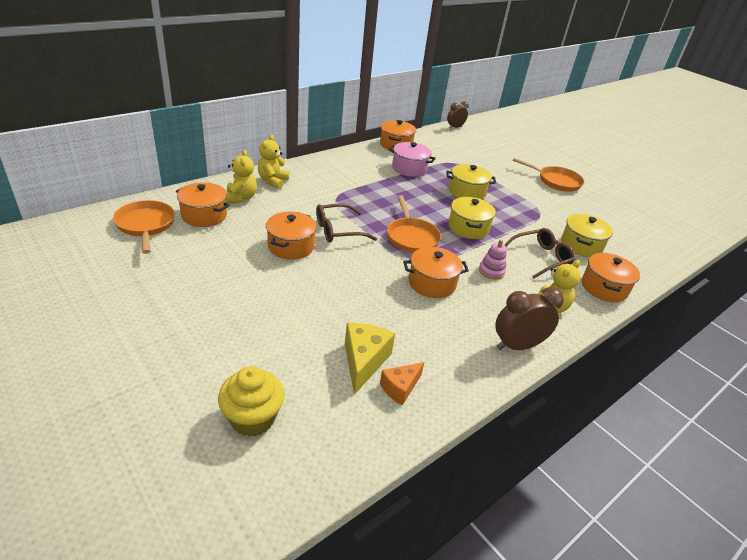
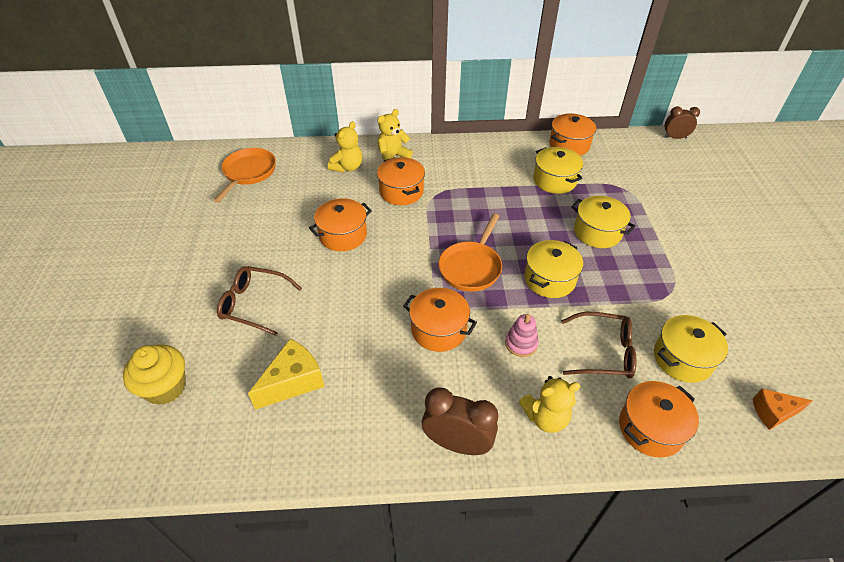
camera: 40 degrees right, 10 degrees up
orange pot [176,182,230,227] -> orange pot moved to [377,157,425,205]
brown glasses [316,203,377,242] -> brown glasses moved to [217,266,302,336]
orange cheese [380,362,424,405] -> orange cheese moved to [753,389,813,430]
pink pot [389,142,436,177] -> yellow pot [534,147,583,194]
orange pan [513,158,584,192] -> none

